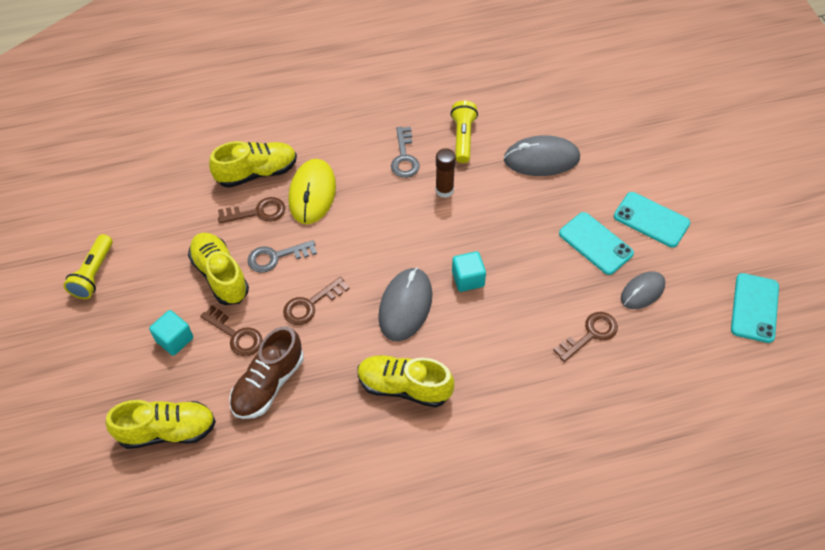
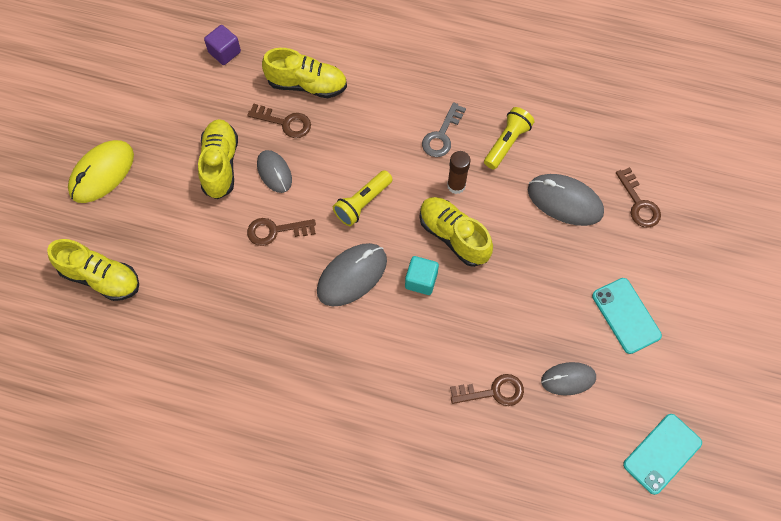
camera: 30 degrees right, 10 degrees up
yellow flashlight [63,234,113,299] -> yellow flashlight moved to [333,170,393,226]
turquoise cube [149,310,193,356] -> none
brown key [200,305,263,356] -> brown key moved to [616,167,661,228]
brown shoe [229,326,303,419] -> none
grey key [248,240,317,273] -> grey mouse [257,150,292,193]
yellow mouse [288,159,336,224] -> yellow mouse moved to [68,140,134,203]
yellow shoe [358,355,454,407] -> yellow shoe moved to [420,197,493,267]
turquoise phone [559,212,634,275] -> none
none -> purple cube [204,25,241,65]

